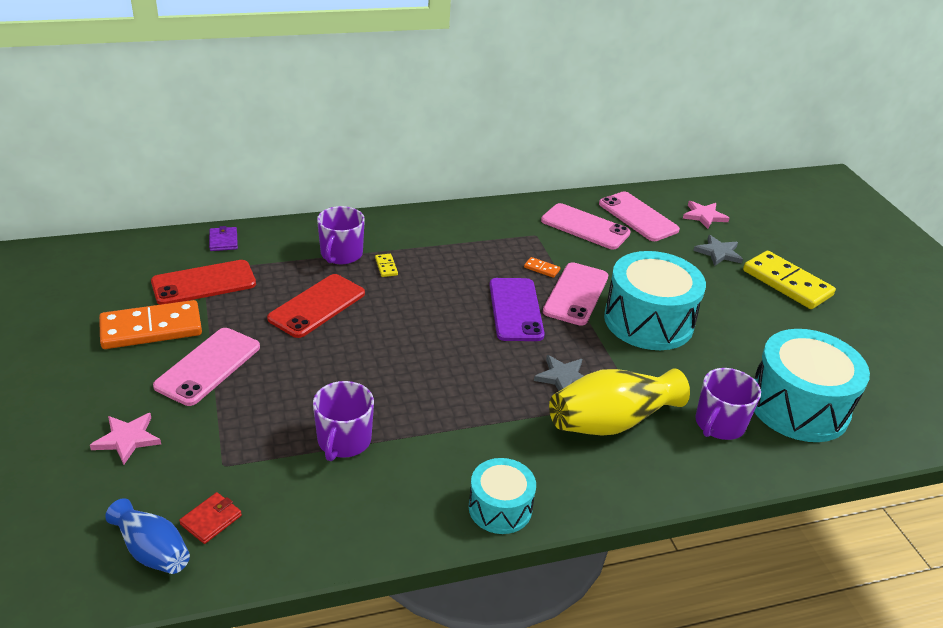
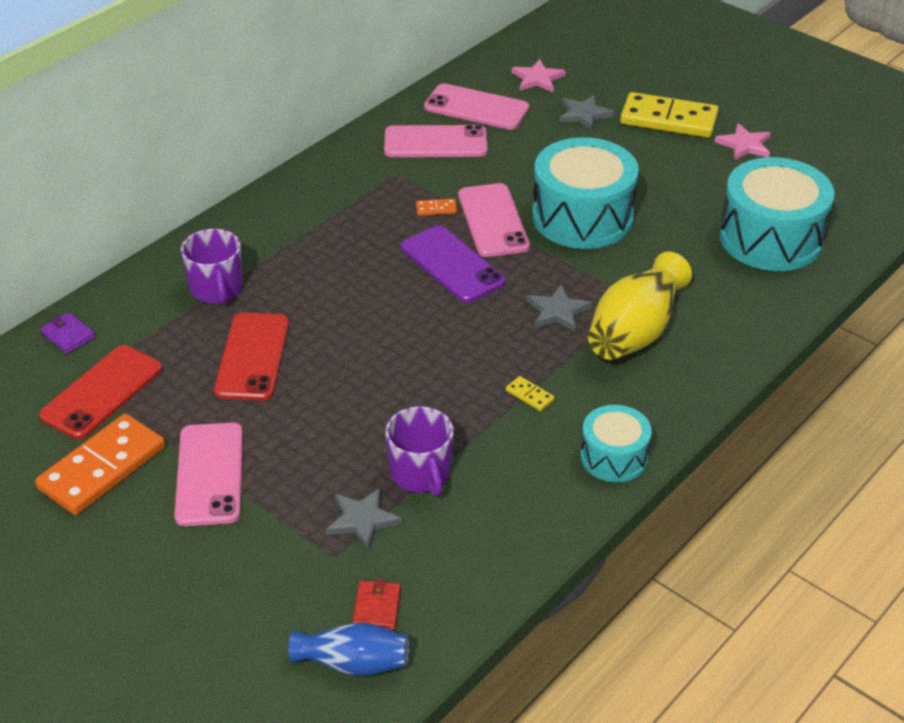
camera: 30 degrees left, 5 degrees up
pink star [90,413,161,465] -> pink star moved to [715,123,771,161]
yellow domino [375,254,398,277] -> yellow domino moved to [506,376,555,411]
purple mug [695,368,761,440] -> none
none -> grey star [326,487,402,551]

